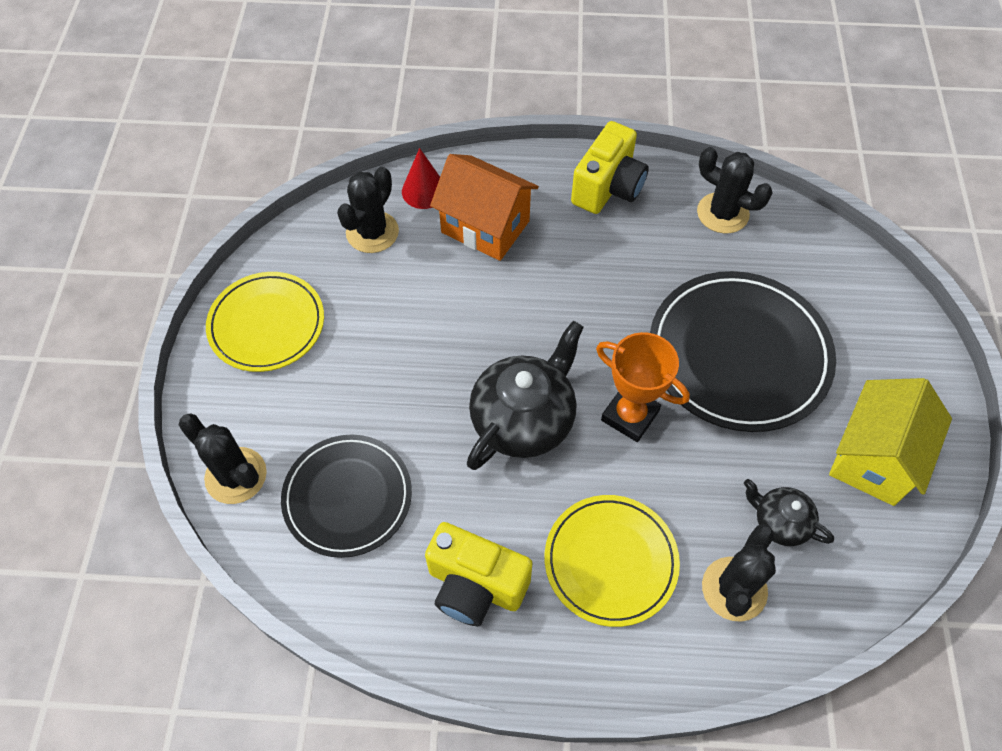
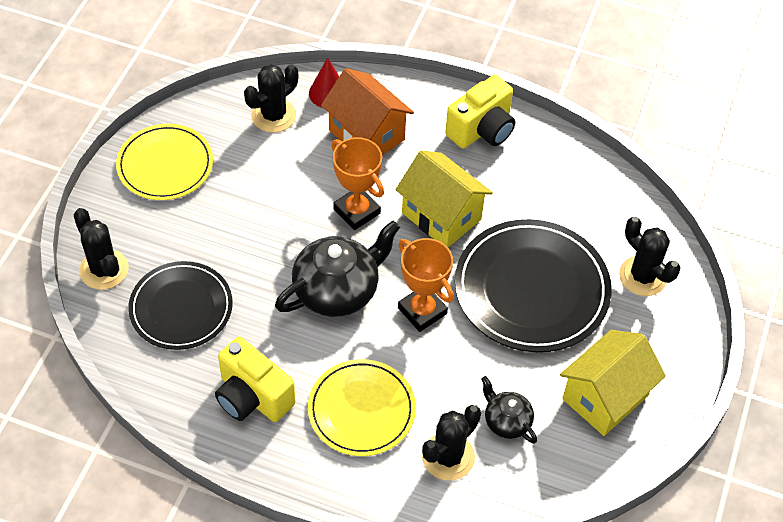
camera: 15 degrees right, 5 degrees down
black cactus [697,147,773,234] -> black cactus moved to [619,217,681,296]
none -> orange trophy [331,137,384,230]
none -> yellow house [395,150,493,247]

